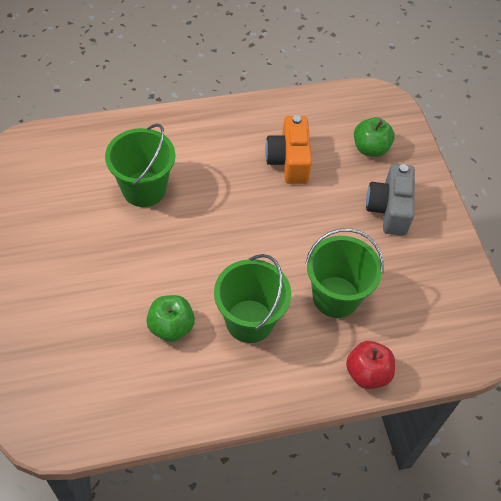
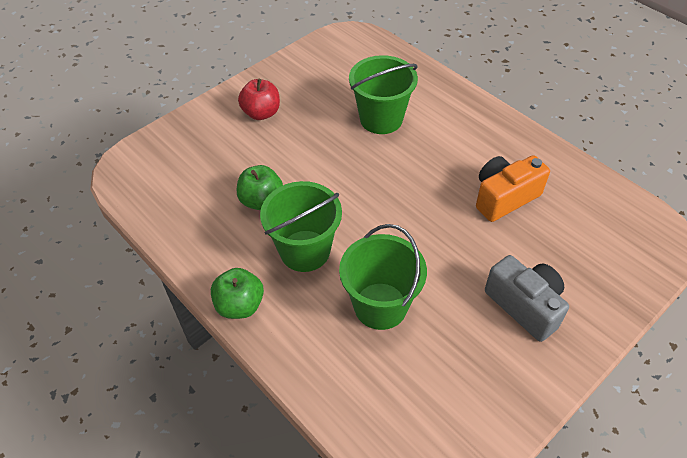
camera: 65 degrees right, 5 degrees down
red apple [346,341,395,389] -> red apple moved to [238,79,280,120]
green apple [354,117,395,157] -> green apple moved to [211,268,264,319]
grey camera [366,164,415,236] -> grey camera turned 75 degrees clockwise [485,255,569,342]

